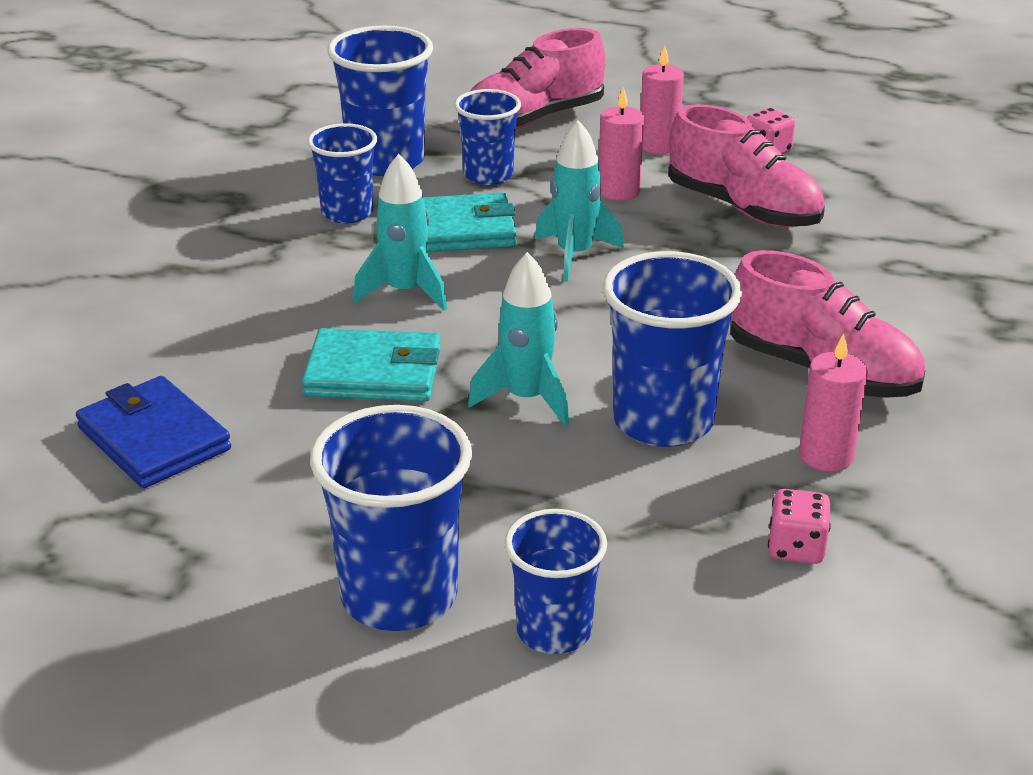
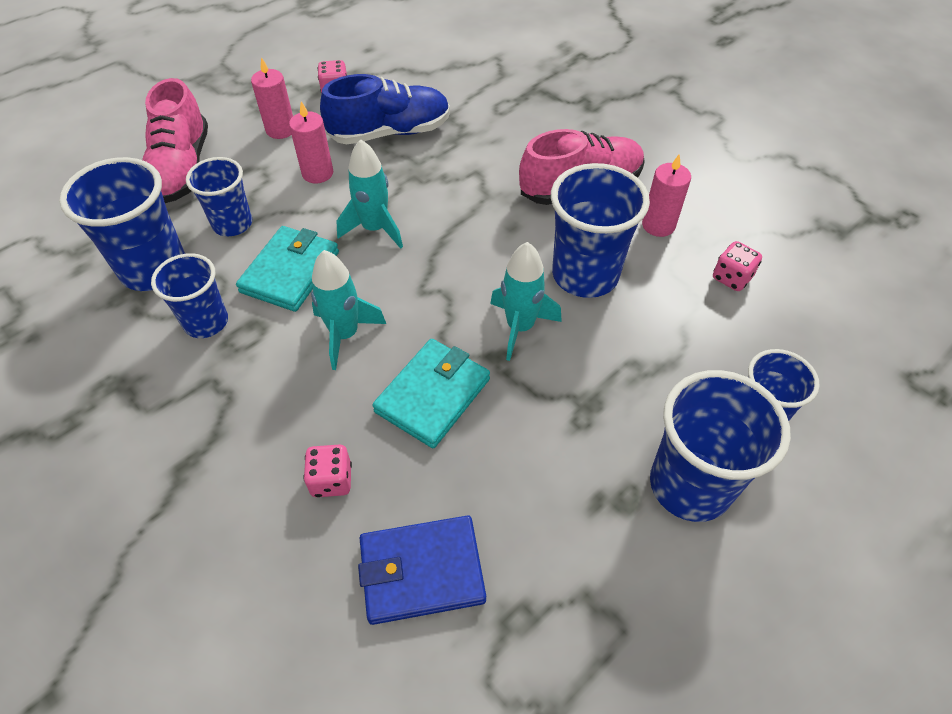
camera: 60 degrees left, 20 degrees up
pink shoe [668,104,825,228] -> blue shoe [320,74,450,145]
none -> pink dice [303,445,352,497]

